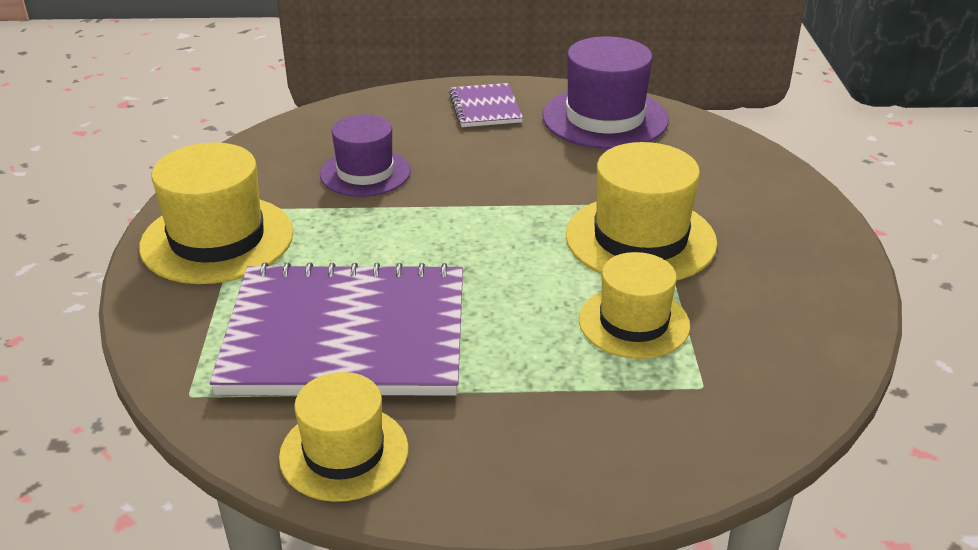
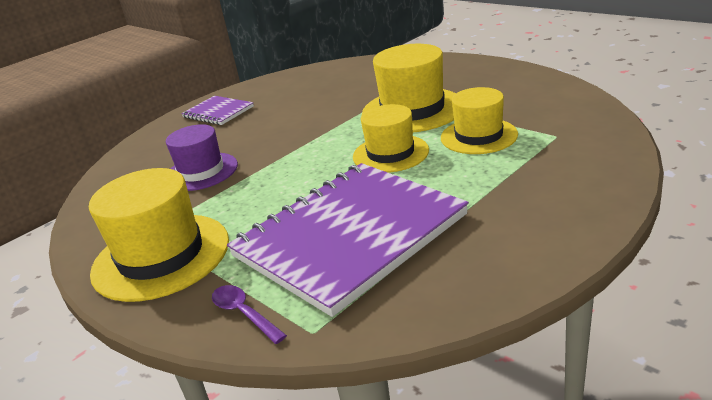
camera: 40 degrees left, 5 degrees down
yellow hat [279,372,408,502] -> yellow hat moved to [353,104,429,173]
purple hat [542,36,669,149] -> none
none -> purple spoon [212,285,287,344]

